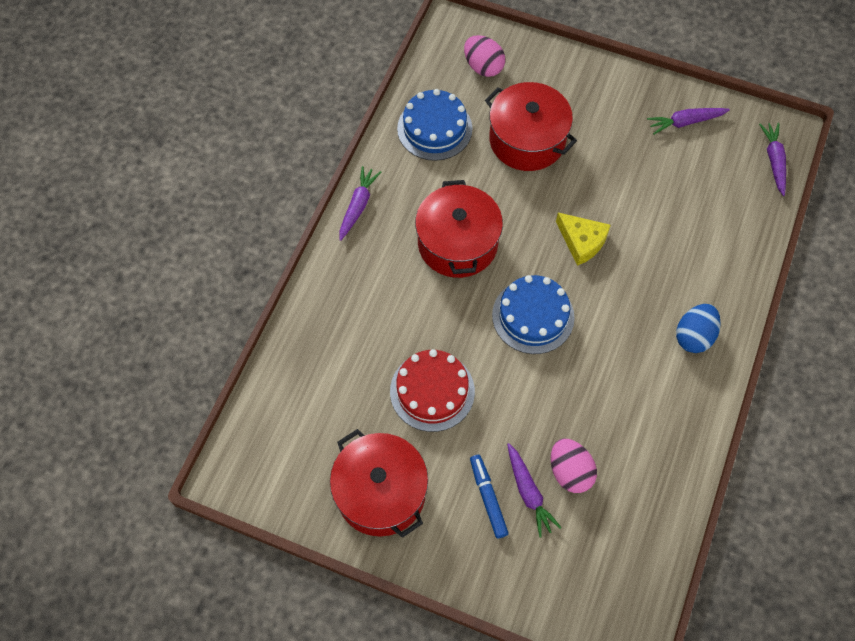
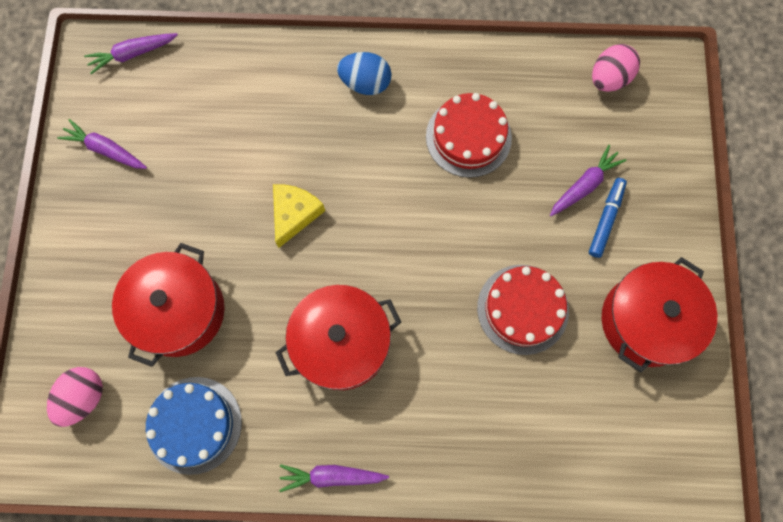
camera: 110 degrees left, 10 degrees up
blue marker [470,455,509,538] -> blue marker turned 150 degrees clockwise [589,178,627,258]
blue cake [492,275,575,354] -> none
pink egg [551,438,597,493] -> pink egg moved to [592,44,640,92]
purple carrot [647,108,730,135] -> purple carrot turned 150 degrees clockwise [57,119,147,169]
none -> red cake [426,93,512,178]

